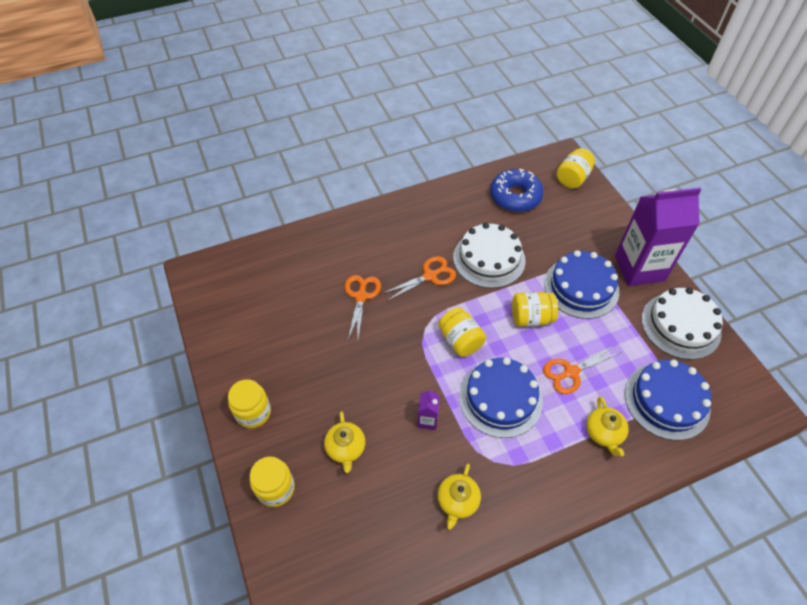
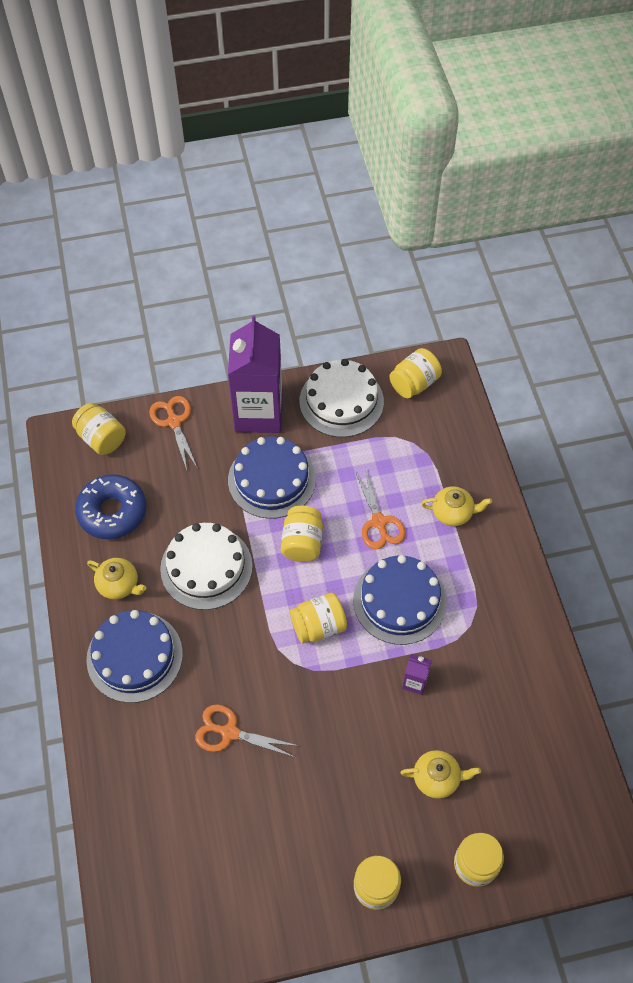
camera: 80 degrees left, 5 degrees up
orange scissors [382,256,456,301] -> orange scissors moved to [149,396,198,470]
yellow teapot [438,464,481,529] -> yellow teapot moved to [87,558,147,600]
blue cake [625,360,712,440] -> blue cake moved to [86,610,183,703]
none -> yellow jar [389,348,442,398]

